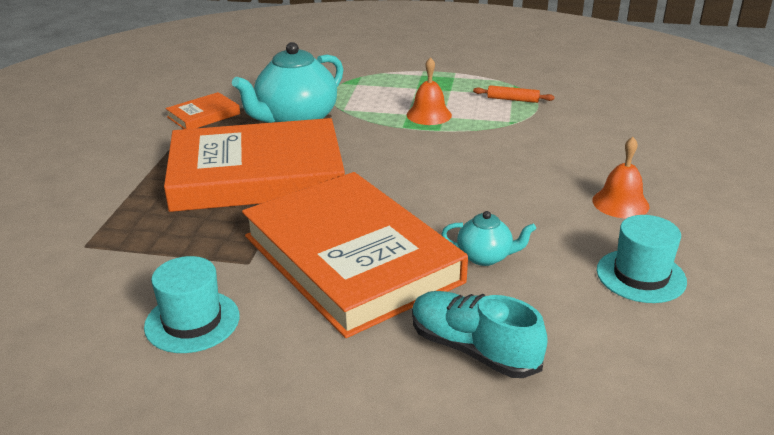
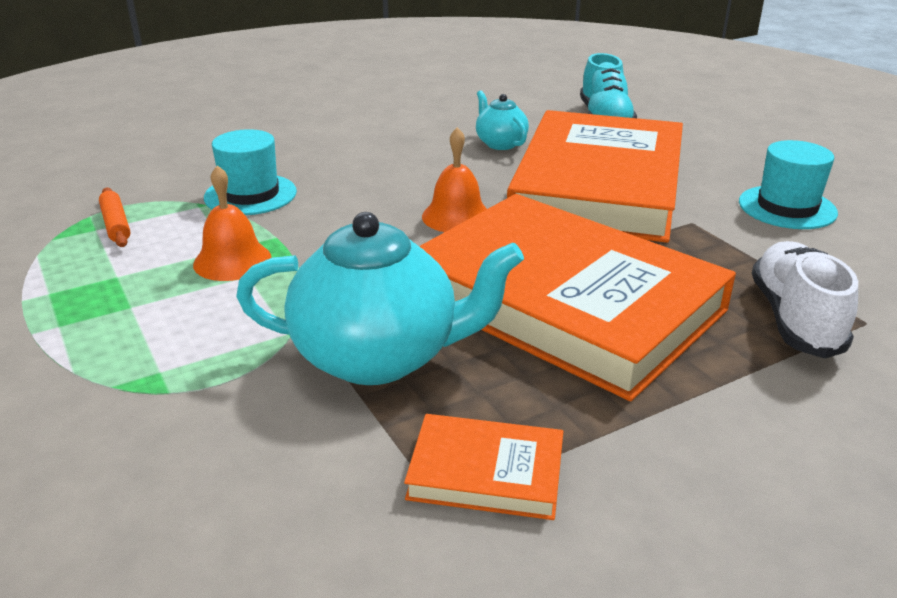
camera: 130 degrees left, 0 degrees up
orange bell [592,137,650,218] -> orange bell moved to [422,127,487,232]
turquoise hat [597,215,687,303] -> turquoise hat moved to [204,129,297,215]
none -> white shoe [752,241,858,359]

